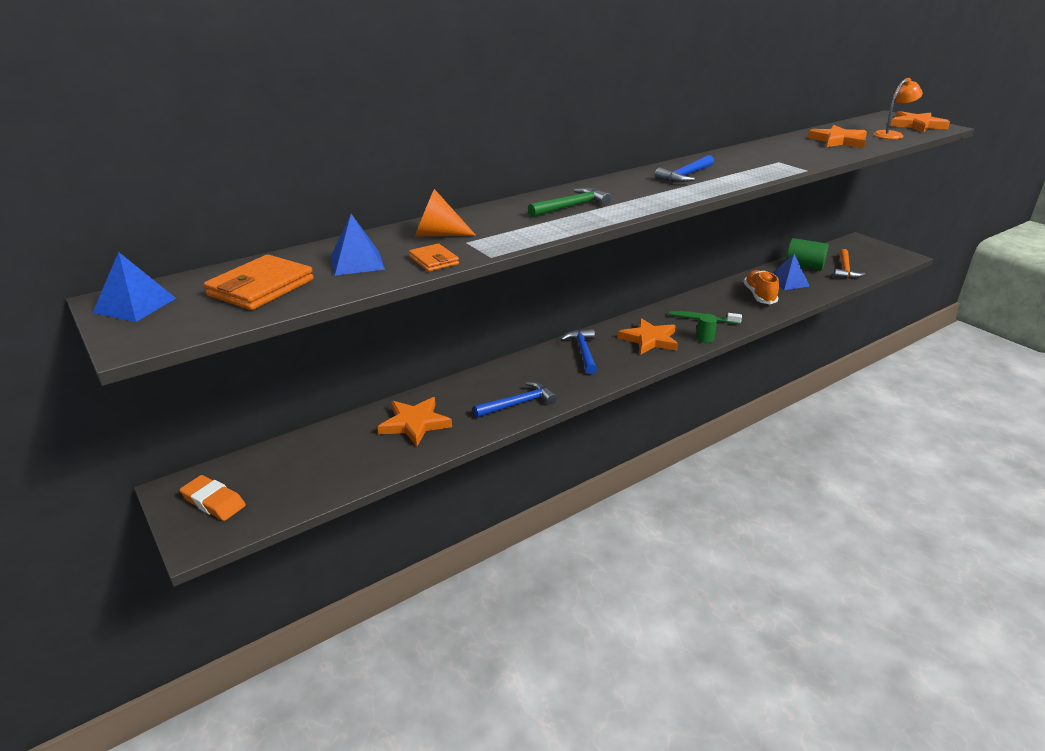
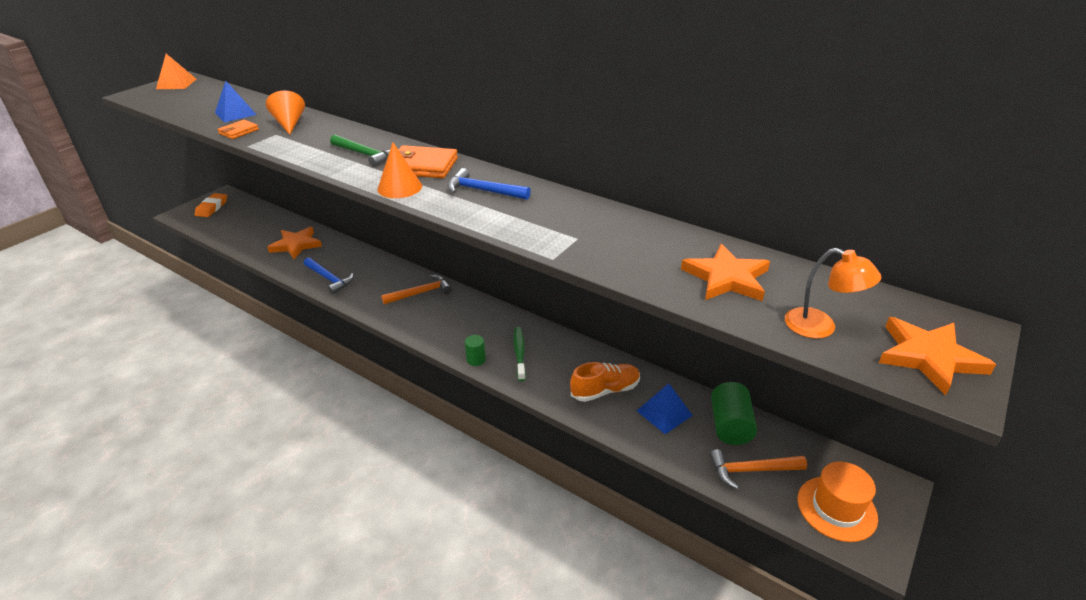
camera: 70 degrees right, 5 degrees up
blue pyramid [93,252,176,322] -> orange pyramid [156,54,197,89]
orange wallet [204,254,314,310] -> orange wallet moved to [398,145,458,178]
blue hammer [561,329,597,374] -> orange hammer [381,275,452,304]
orange star [618,318,678,354] -> none
none -> orange cone [377,142,422,198]
none -> orange hat [798,462,878,542]

